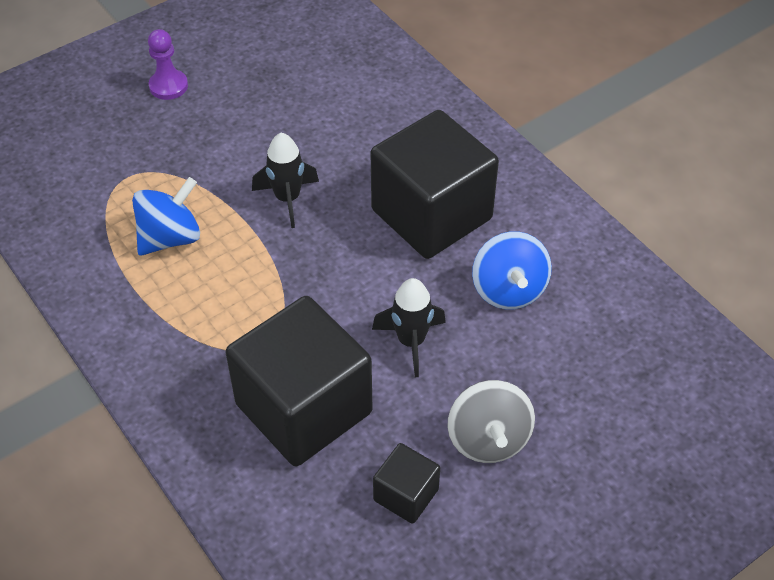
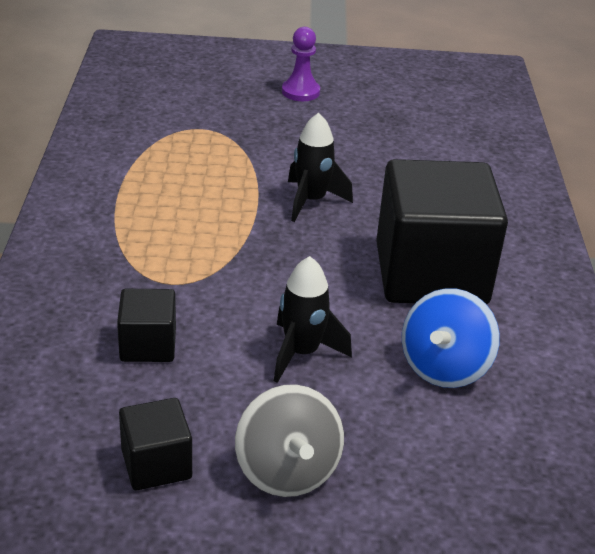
camera: 35 degrees right, 15 degrees down
blue spinning top [132,177,200,256] -> none
black cube [226,296,373,466] -> black cube [117,289,176,362], size x0.46
grey spinning top [447,380,535,463] -> grey spinning top turned 45 degrees counterclockwise [235,384,344,497]

